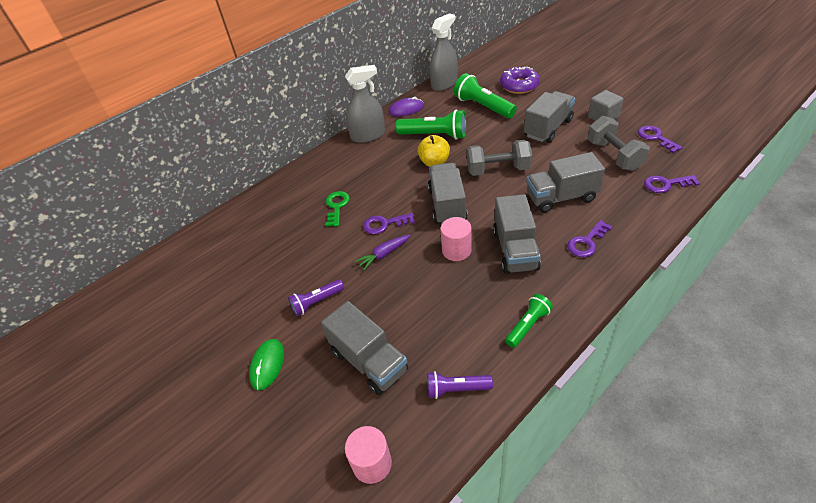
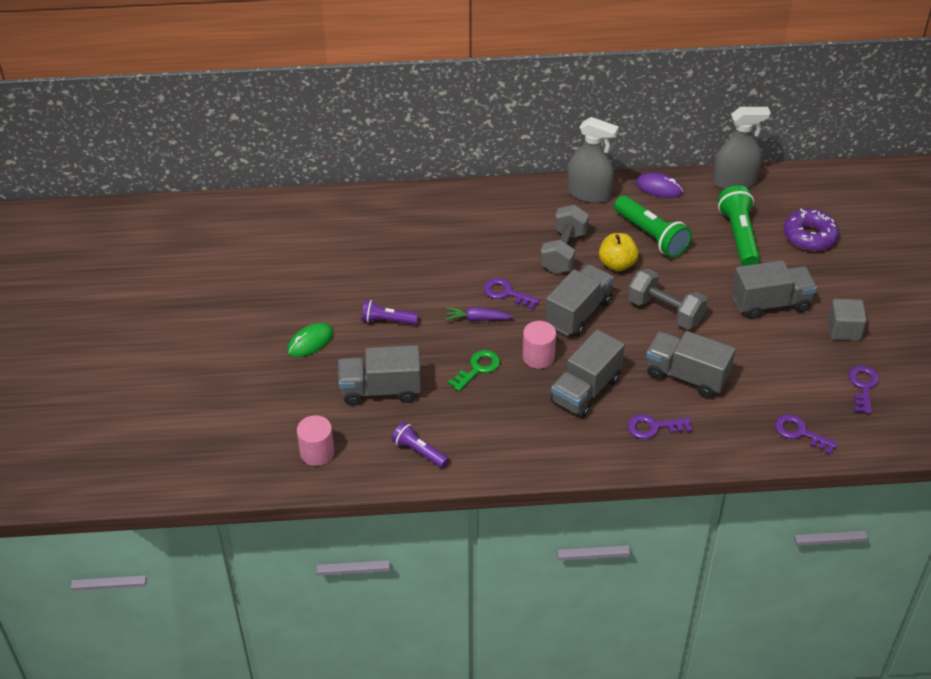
camera: 35 degrees right, 0 degrees up
grey truck [321,301,408,395] -> grey truck turned 90 degrees clockwise [338,345,421,406]
green key [326,191,350,227] -> green key moved to [448,350,500,391]
green flashlight [505,294,553,348] -> none
grey dumbbell [588,116,650,171] -> grey dumbbell moved to [540,205,589,274]

